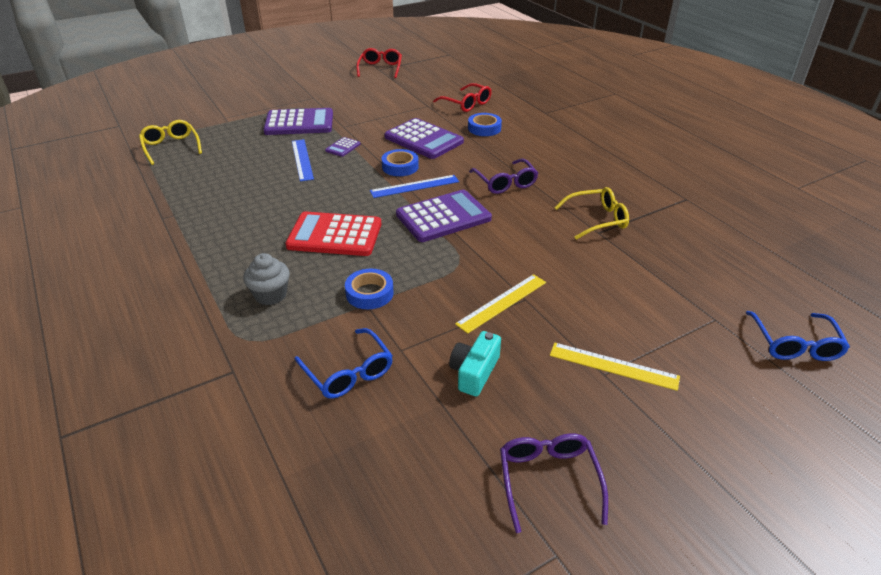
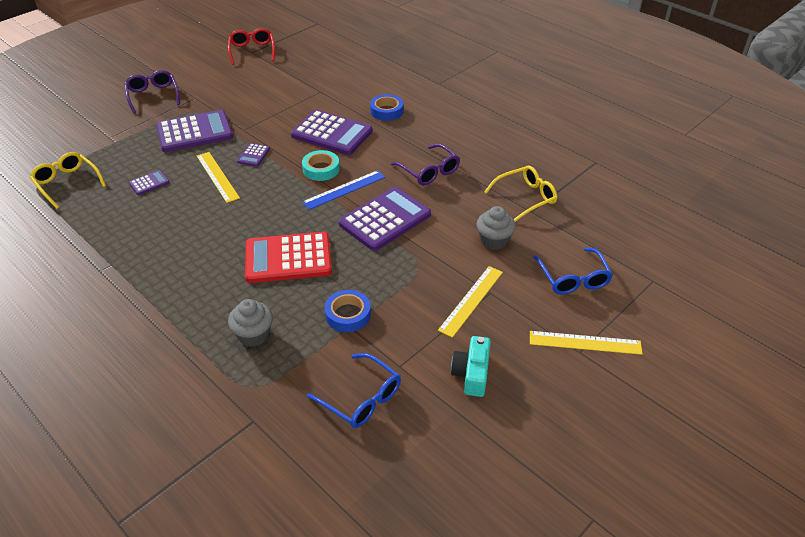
camera: 15 degrees left, 5 degrees up
blue ruler [292,139,314,181] -> yellow ruler [197,152,240,203]
blue tape [381,149,419,176] -> turquoise tape [302,150,340,181]
red glasses [433,83,491,112] -> none
purple glasses [500,433,608,533] -> purple glasses moved to [125,70,180,114]
blue glasses [746,311,850,361] -> blue glasses moved to [533,248,613,294]
none -> purple calculator [129,170,170,195]
none -> grey cupcake [477,206,516,250]

